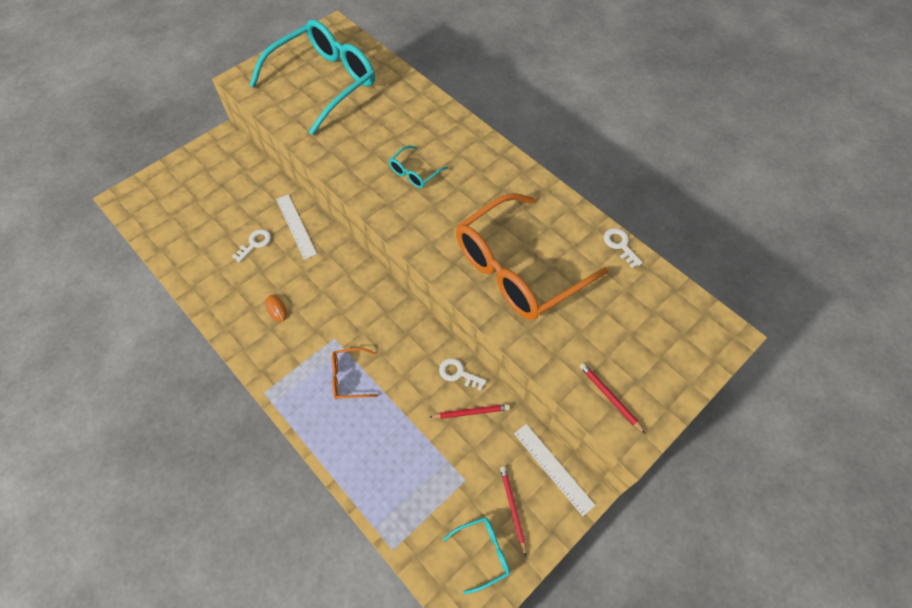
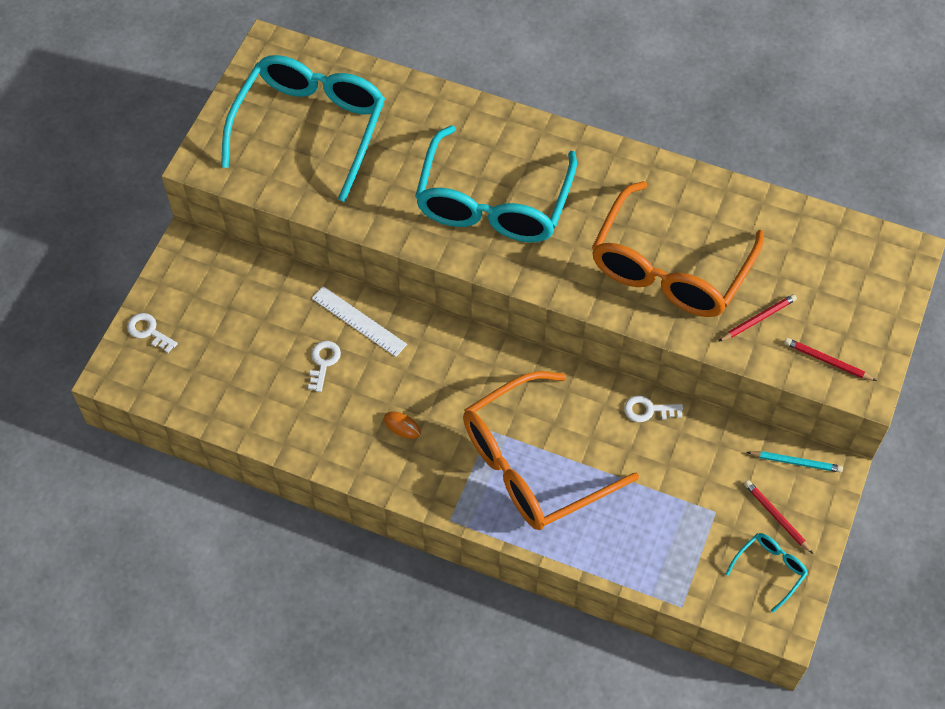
camera: 25 degrees left, 0 degrees up
orange glasses [332,348,378,399] -> orange glasses [463,371,639,530], size x2.40
turquoise glasses [389,146,448,188] -> turquoise glasses [415,125,577,242], size x2.40
red pencil [430,404,510,419] -> red pencil moved to [718,294,797,342]
white ruler [514,424,596,516] -> turquoise pencil [747,451,843,473]
white key [604,228,643,268] -> white key moved to [127,313,178,353]

